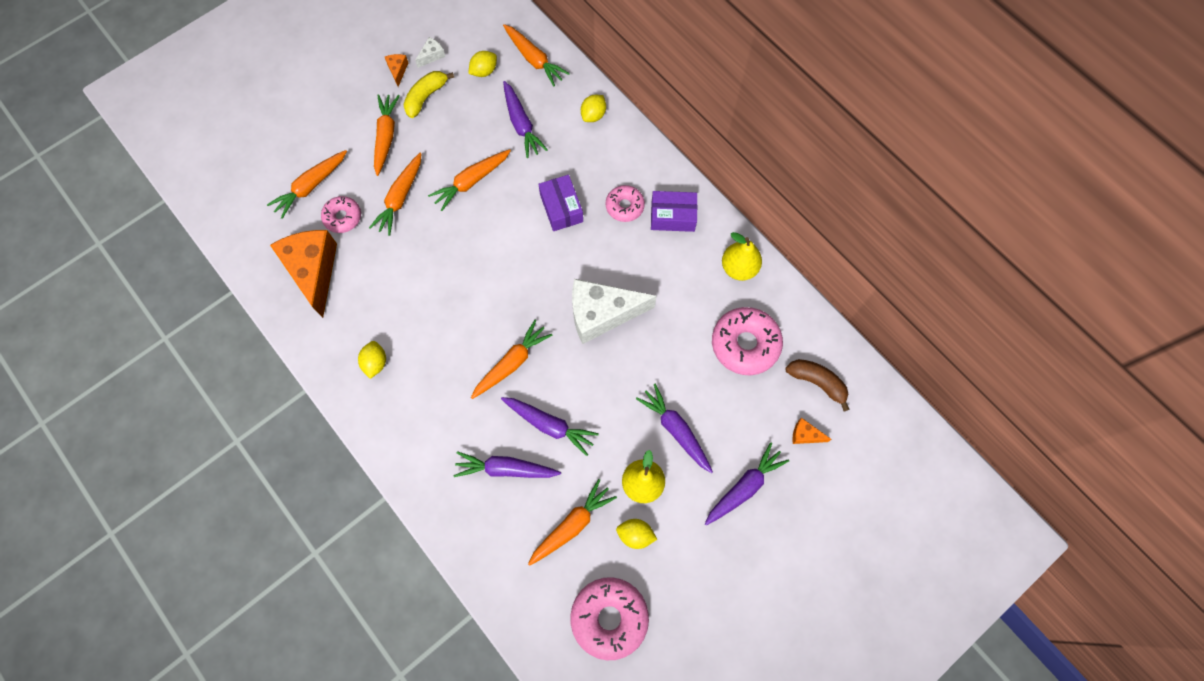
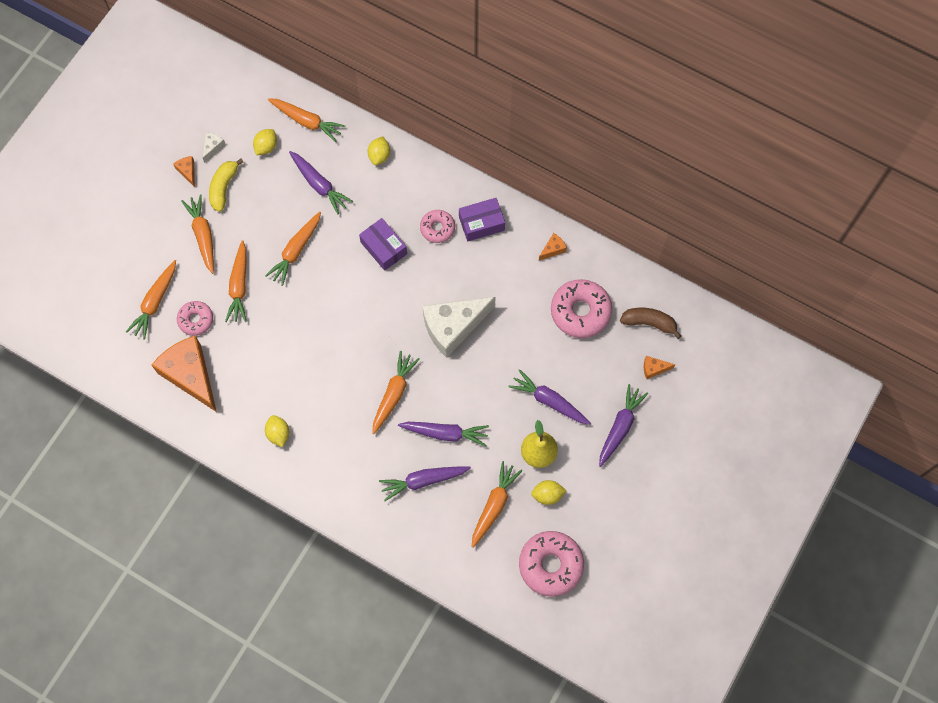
camera: 20 degrees left, 0 degrees up
yellow pear [722,232,762,281] -> orange cheese [539,233,567,261]

